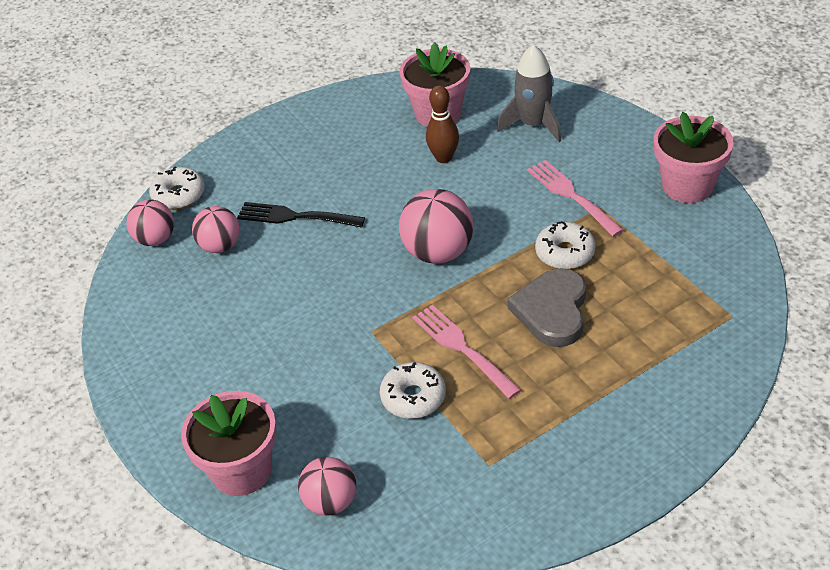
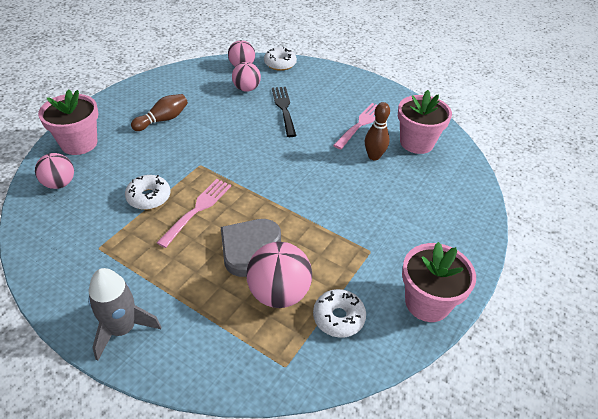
camera: 60 degrees right, 0 degrees up
pink ball [399,189,473,264] -> pink ball moved to [246,242,312,308]
grey rocket [497,44,561,142] -> grey rocket moved to [88,268,161,361]
grey heart [507,268,586,347] -> grey heart turned 45 degrees counterclockwise [221,219,281,277]
pink fork [527,160,624,237] -> pink fork moved to [333,103,377,149]
white donut [535,221,595,269] -> white donut moved to [313,289,366,338]
none -> brown bowling pin [131,94,188,131]

